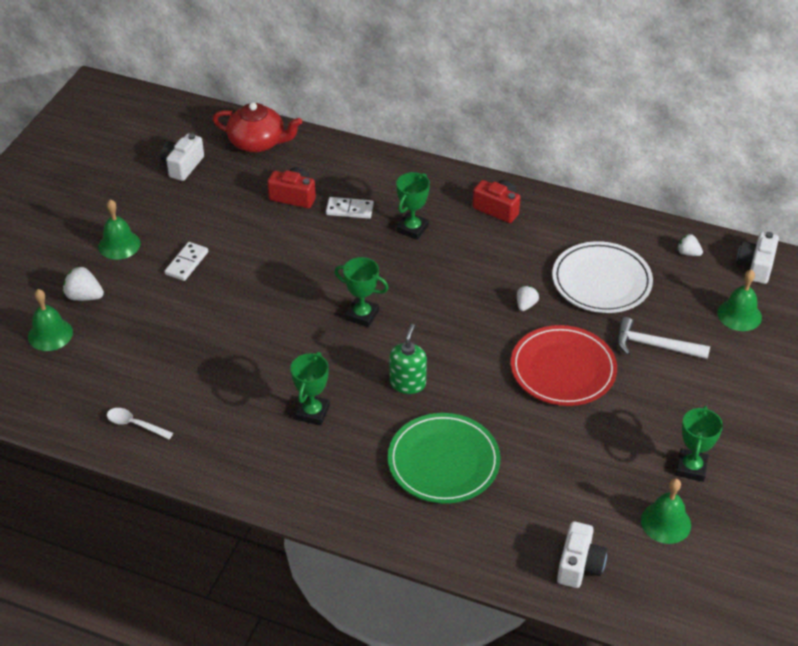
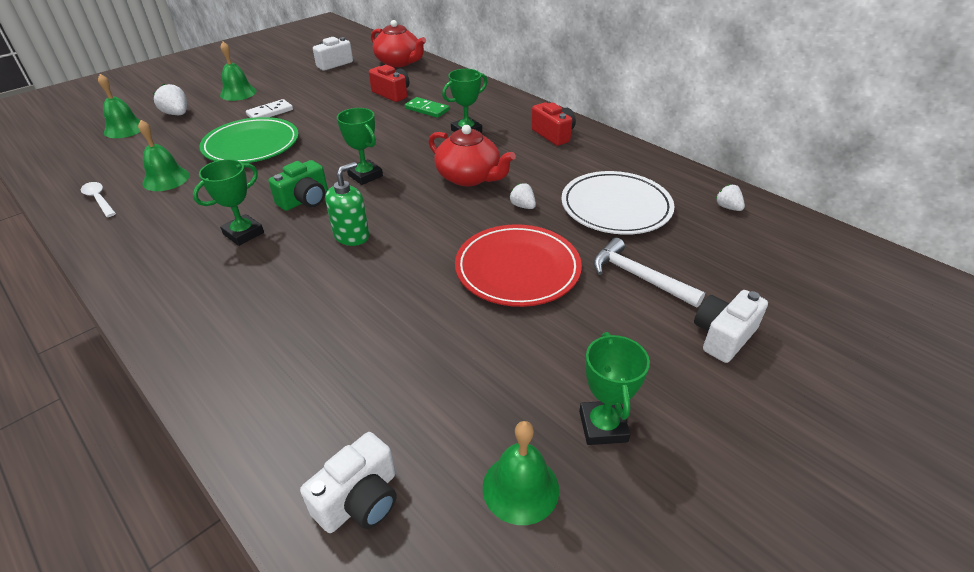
camera: 25 degrees right, 5 degrees down
white domino [326,197,374,219] -> green domino [405,97,449,118]
green plate [388,413,500,504] -> green plate moved to [199,117,299,163]
white strawberry [517,286,539,311] -> white strawberry turned 90 degrees counterclockwise [509,183,536,209]
green trophy [675,406,723,482] -> green trophy turned 45 degrees counterclockwise [579,332,650,445]
green bell [717,270,762,331] -> green bell moved to [138,120,190,191]
white camera [737,232,779,284] -> white camera moved to [694,290,768,363]
none -> green camera [268,160,328,211]
none -> red teapot [429,125,516,186]

